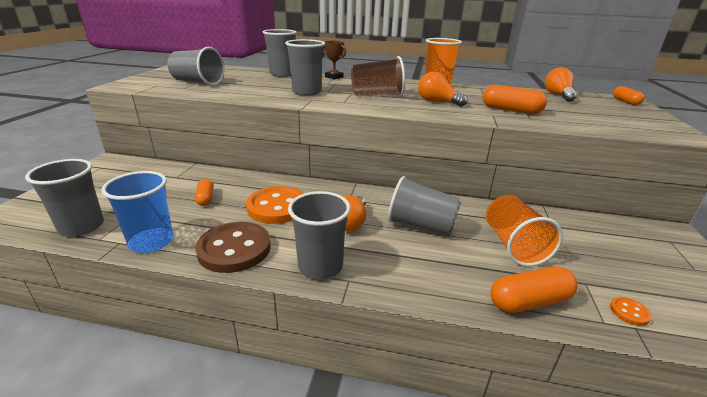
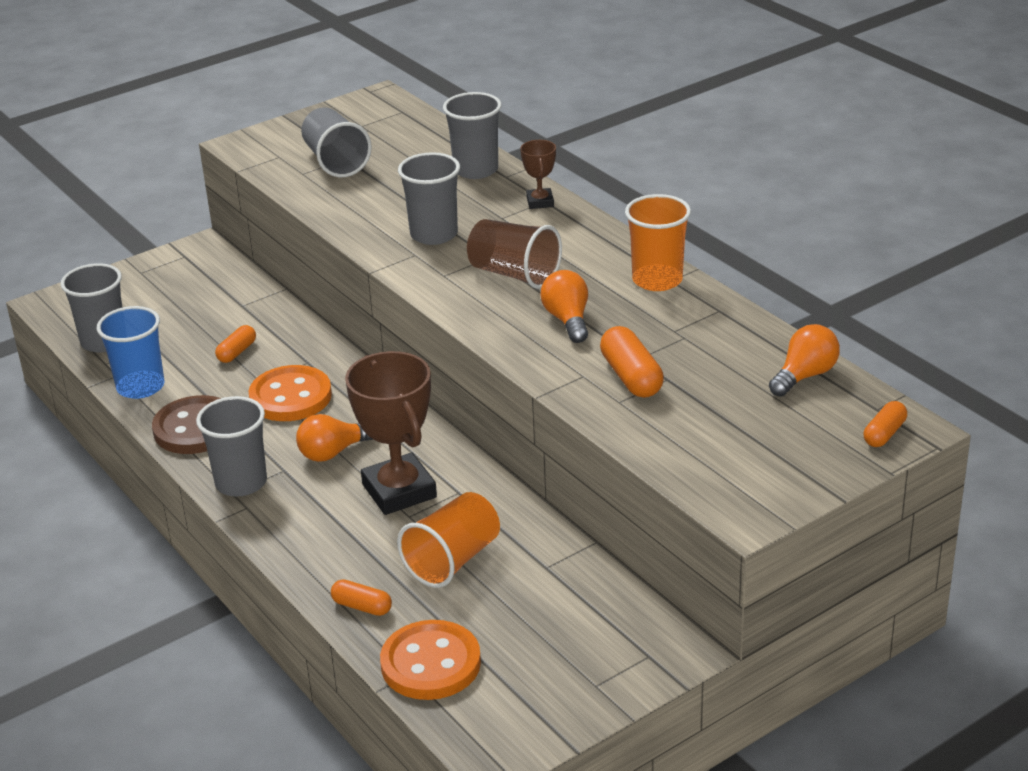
camera: 45 degrees right, 5 degrees up
grey cup [388,176,461,236] -> brown trophy [345,351,437,515]
orange capsule [491,266,577,313] -> orange capsule [331,579,392,616], size x0.62
orange button [610,297,652,326] -> orange button [380,620,481,700], size x2.46

